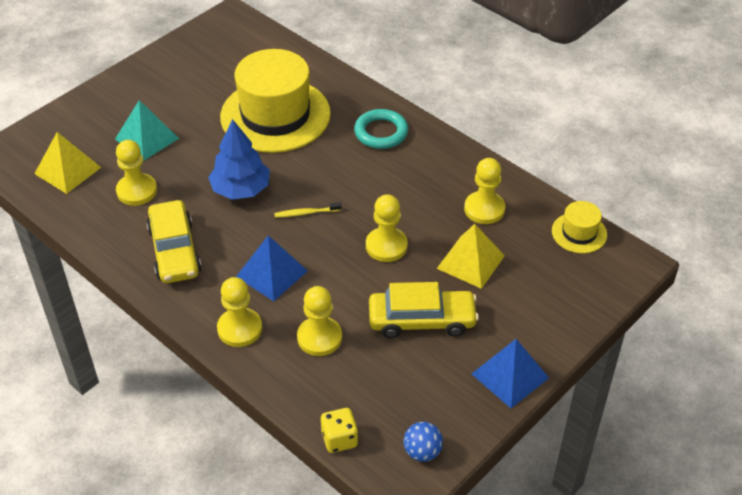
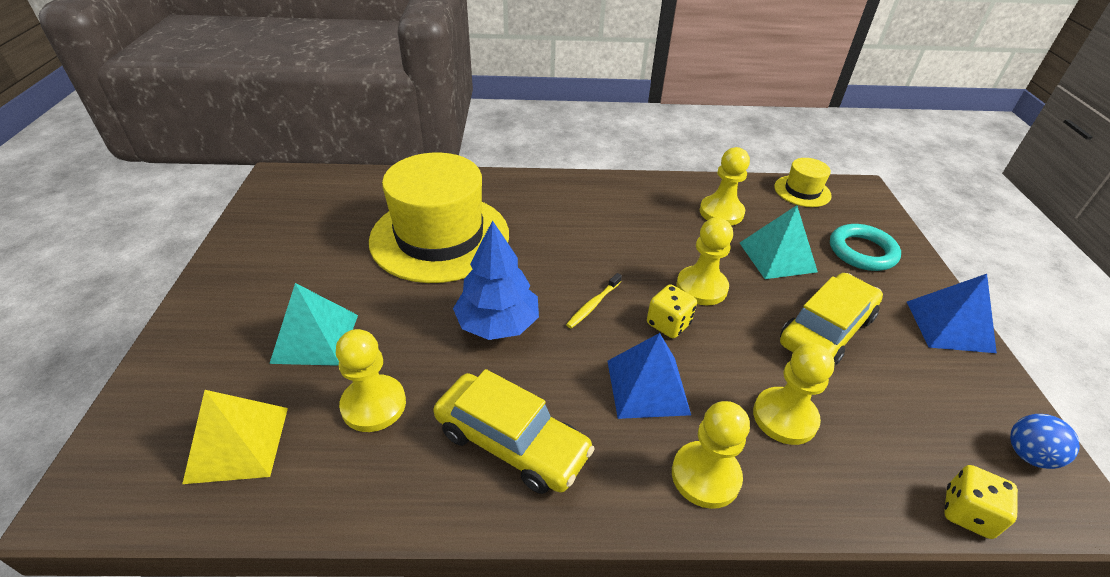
camera: 45 degrees left, 5 degrees down
turquoise ring [354,109,408,149] -> turquoise ring moved to [830,224,901,271]
yellow pyramid [437,224,505,289] -> turquoise pyramid [740,205,818,279]
none -> yellow dice [647,284,697,338]

